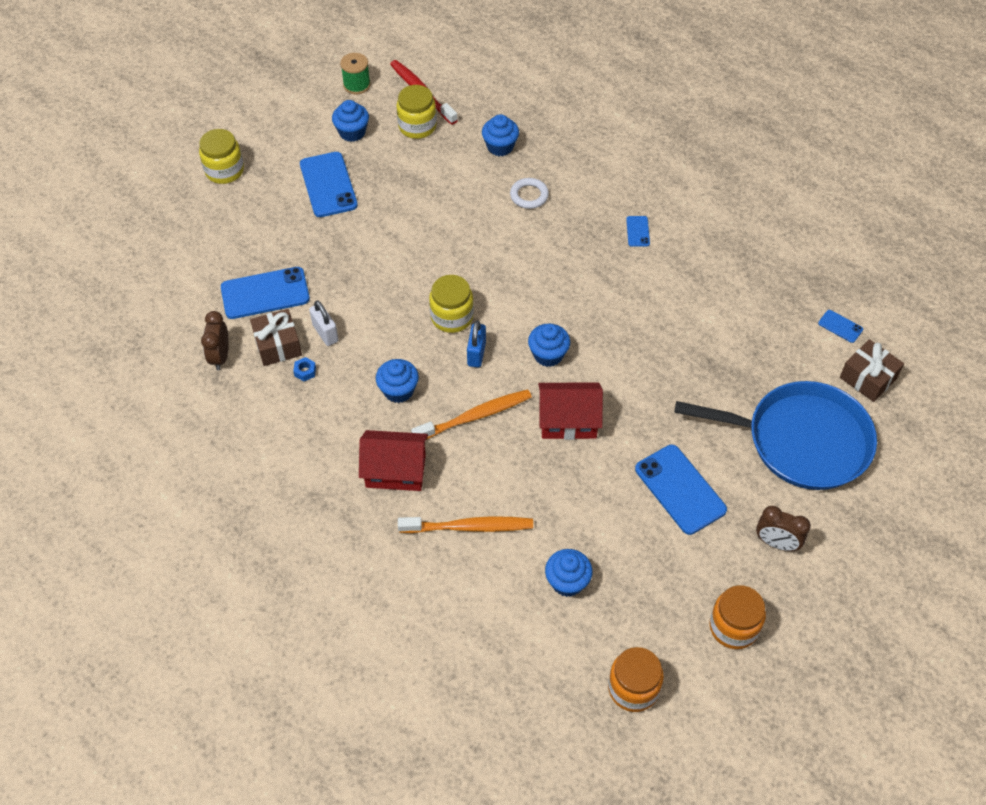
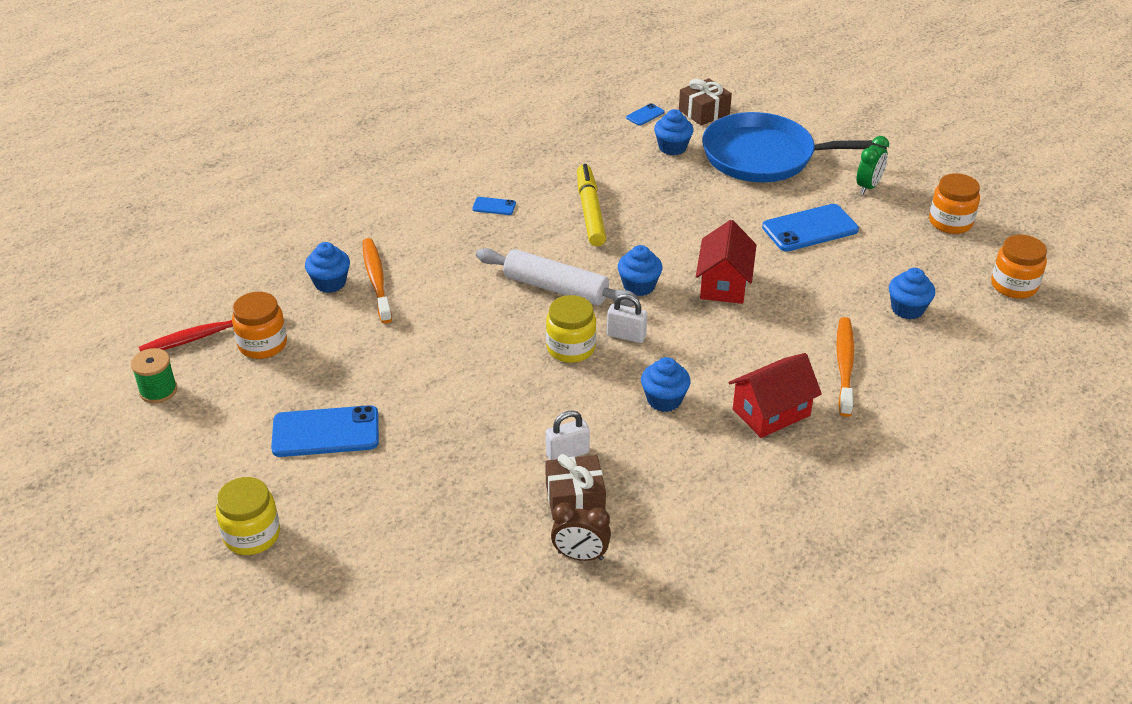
camera: 80 degrees left, 15 degrees down
blue phone [221,267,310,319] -> none
blue nut [293,357,316,381] -> none
blue cupcake [332,100,369,142] -> blue cupcake moved to [654,109,694,155]
red house [359,430,428,491] -> red house turned 45 degrees clockwise [728,353,822,438]
yellow jar [396,85,437,139] -> orange jar [232,292,287,359]
orange toothbrush [411,389,532,440] -> orange toothbrush moved to [363,238,392,323]
blue padlock [467,321,486,367] -> white padlock [607,294,647,343]
white ring [510,178,549,209] -> none
blue pan [675,381,877,490] -> blue pan turned 105 degrees counterclockwise [702,112,887,182]
brown clock [756,506,811,551] -> green clock [856,136,889,194]
none -> white rolling pin [476,248,639,307]
none -> yellow marker [577,164,606,246]

